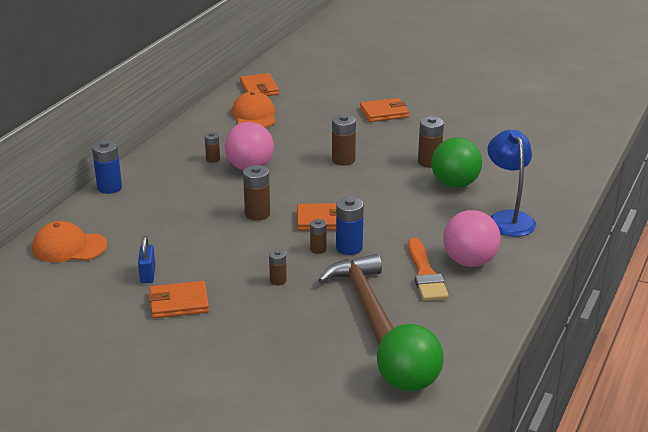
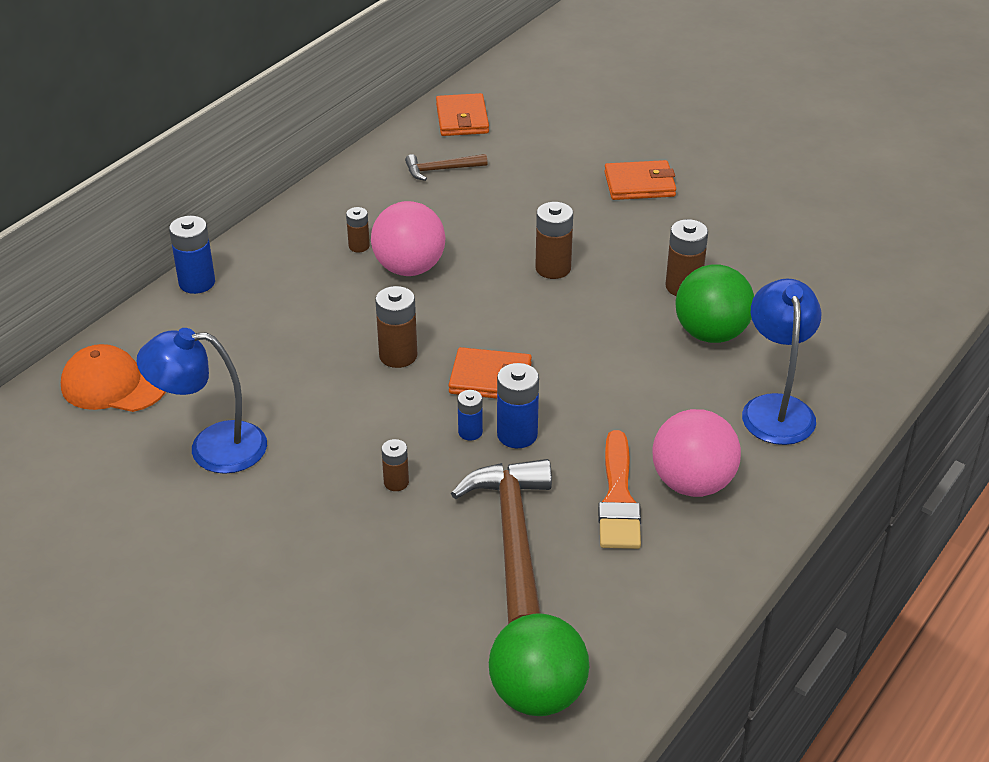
camera: 10 degrees right, 10 degrees up
blue padlock [138,236,155,283] -> blue lamp [136,328,267,474]
orange wallet [148,281,209,318] -> none
orange cap [232,91,276,128] -> brown hammer [405,154,488,181]
brown battery [310,219,326,254] -> blue battery [458,390,483,441]

